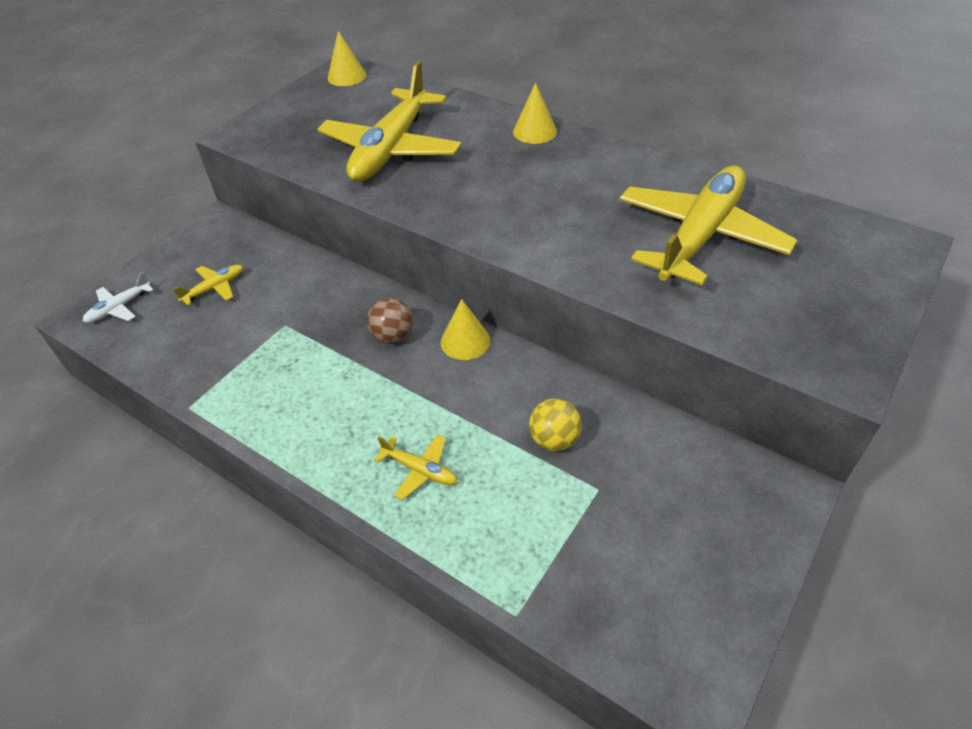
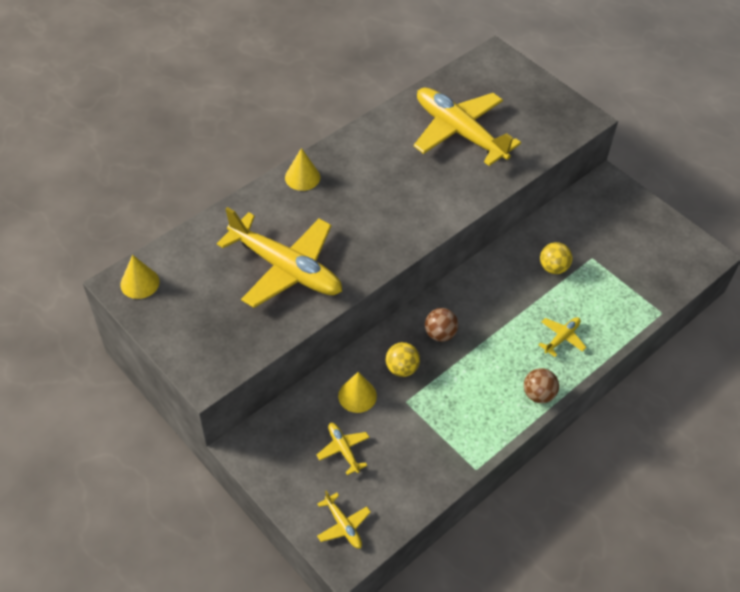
camera: 80 degrees left, 5 degrees up
white plane [83,272,154,323] -> yellow plane [317,490,371,549]
yellow cone [441,299,490,360] -> yellow cone moved to [338,372,377,413]
none -> yellow ball [386,342,420,377]
none -> brown ball [524,368,559,403]

